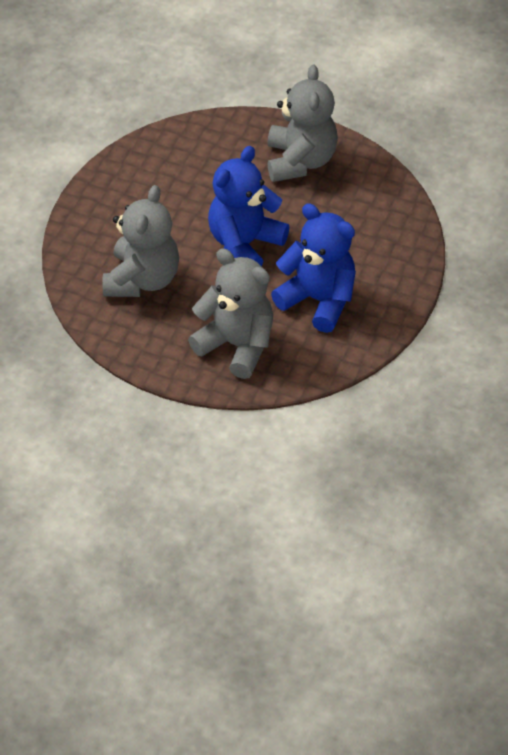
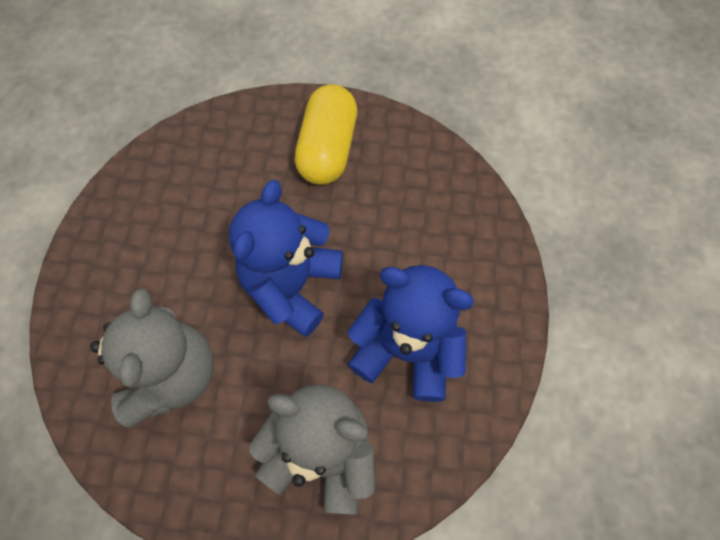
camera: 15 degrees left, 15 degrees up
grey teddy bear [267,65,338,182] -> yellow capsule [295,84,357,185]

